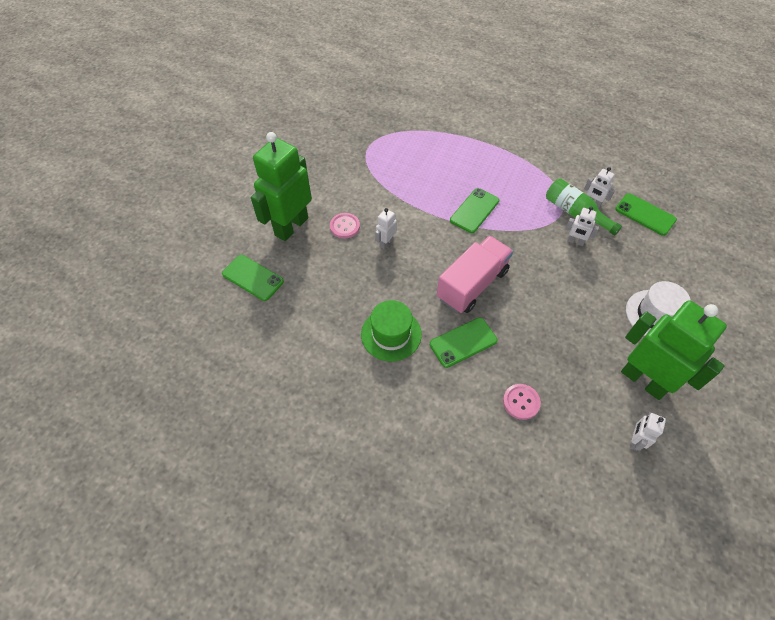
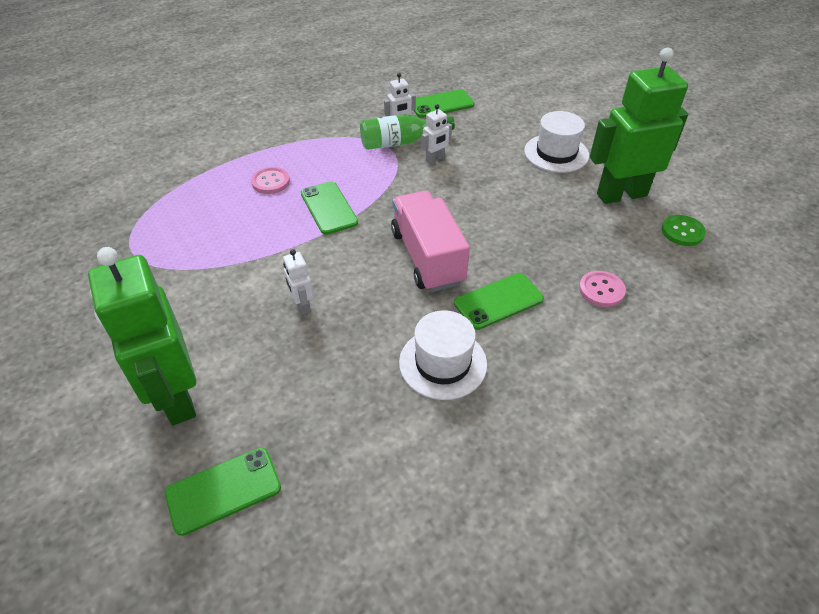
camera: 60 degrees left, 10 degrees down
pink button [330,213,360,239] -> pink button moved to [251,167,290,194]
green hat [361,300,422,361] -> white hat [399,310,487,400]
green phone [430,318,497,368] -> green phone turned 60 degrees clockwise [454,273,544,330]
white robot [630,412,666,451] -> green button [662,215,706,246]

